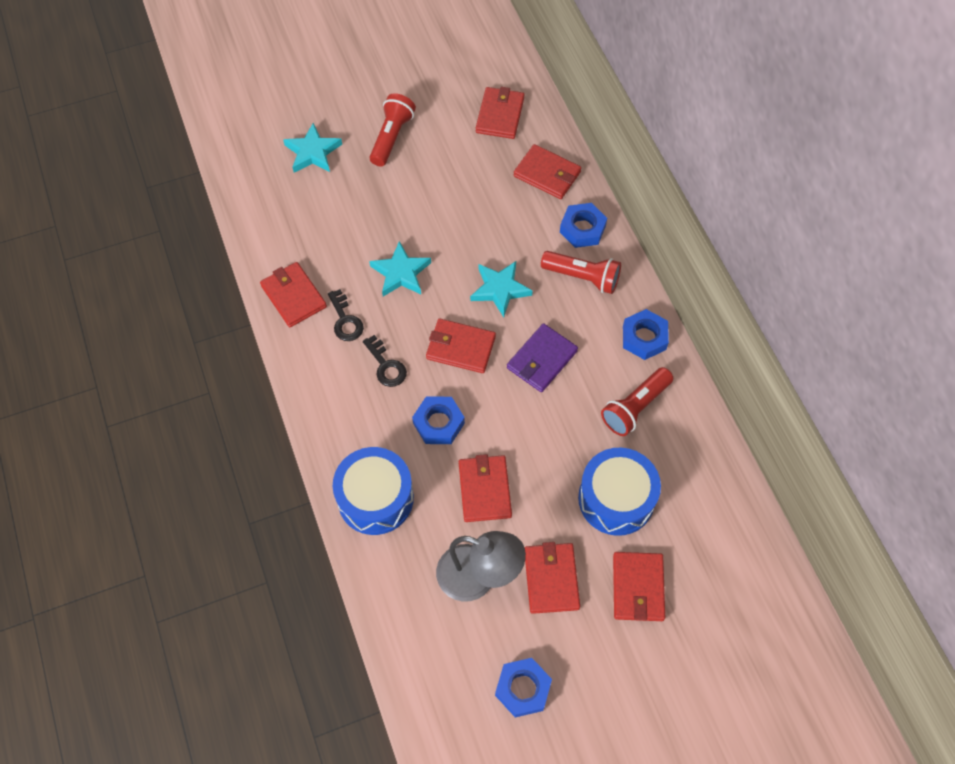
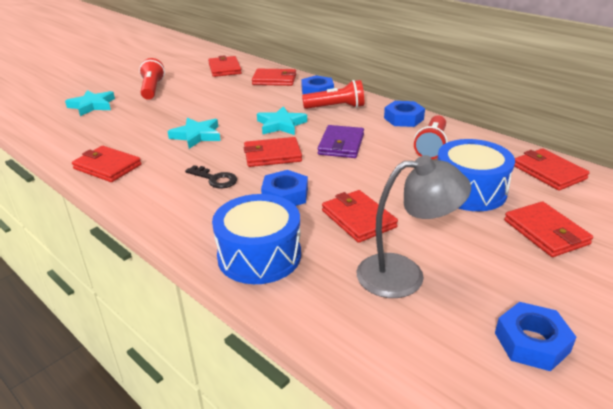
camera: 25 degrees left, 30 degrees down
black key [328,289,364,341] -> none
red wallet [525,542,580,614] -> red wallet moved to [514,148,590,191]

